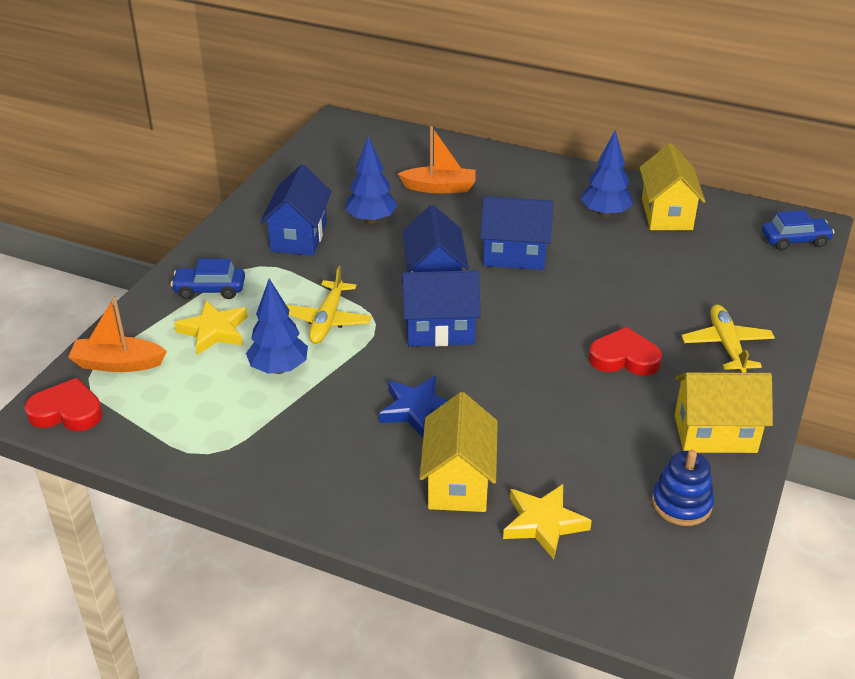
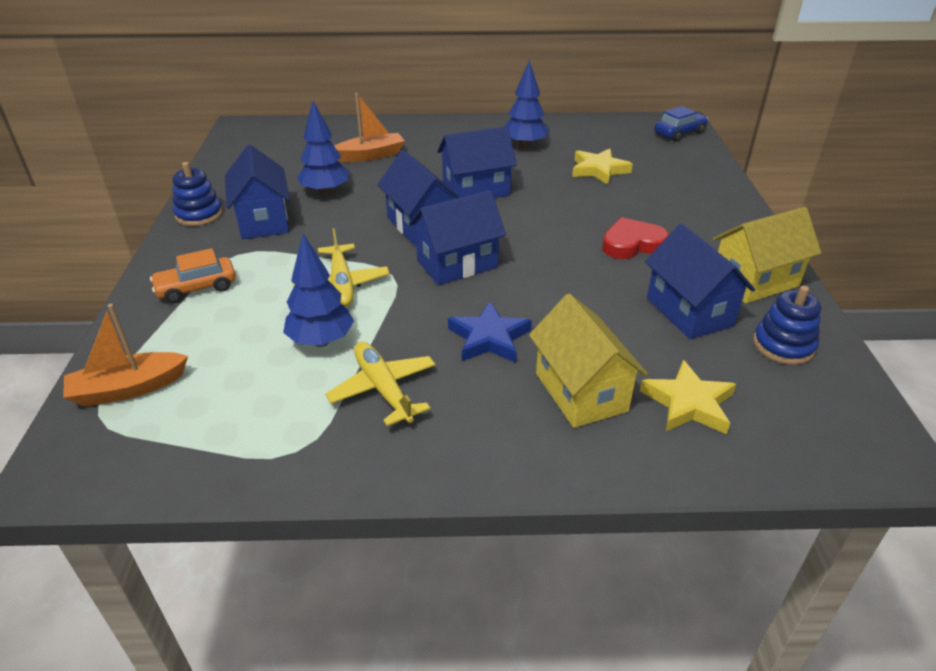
camera: 25 degrees left, 0 degrees up
red heart [24,378,103,431] -> none
blue car [171,259,245,299] -> orange car [150,248,236,303]
yellow star [174,301,248,355] -> yellow star moved to [572,149,633,185]
yellow house [640,143,705,230] -> none
yellow plane [681,304,775,373] -> yellow plane moved to [325,342,436,426]
none -> blue stacking toy [172,162,223,226]
none -> blue house [645,224,755,339]

